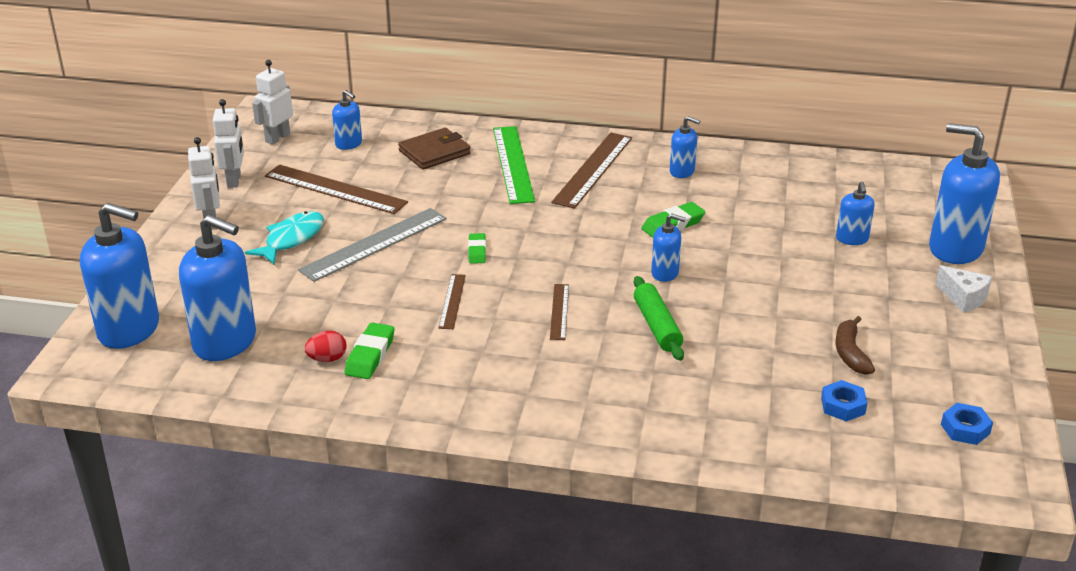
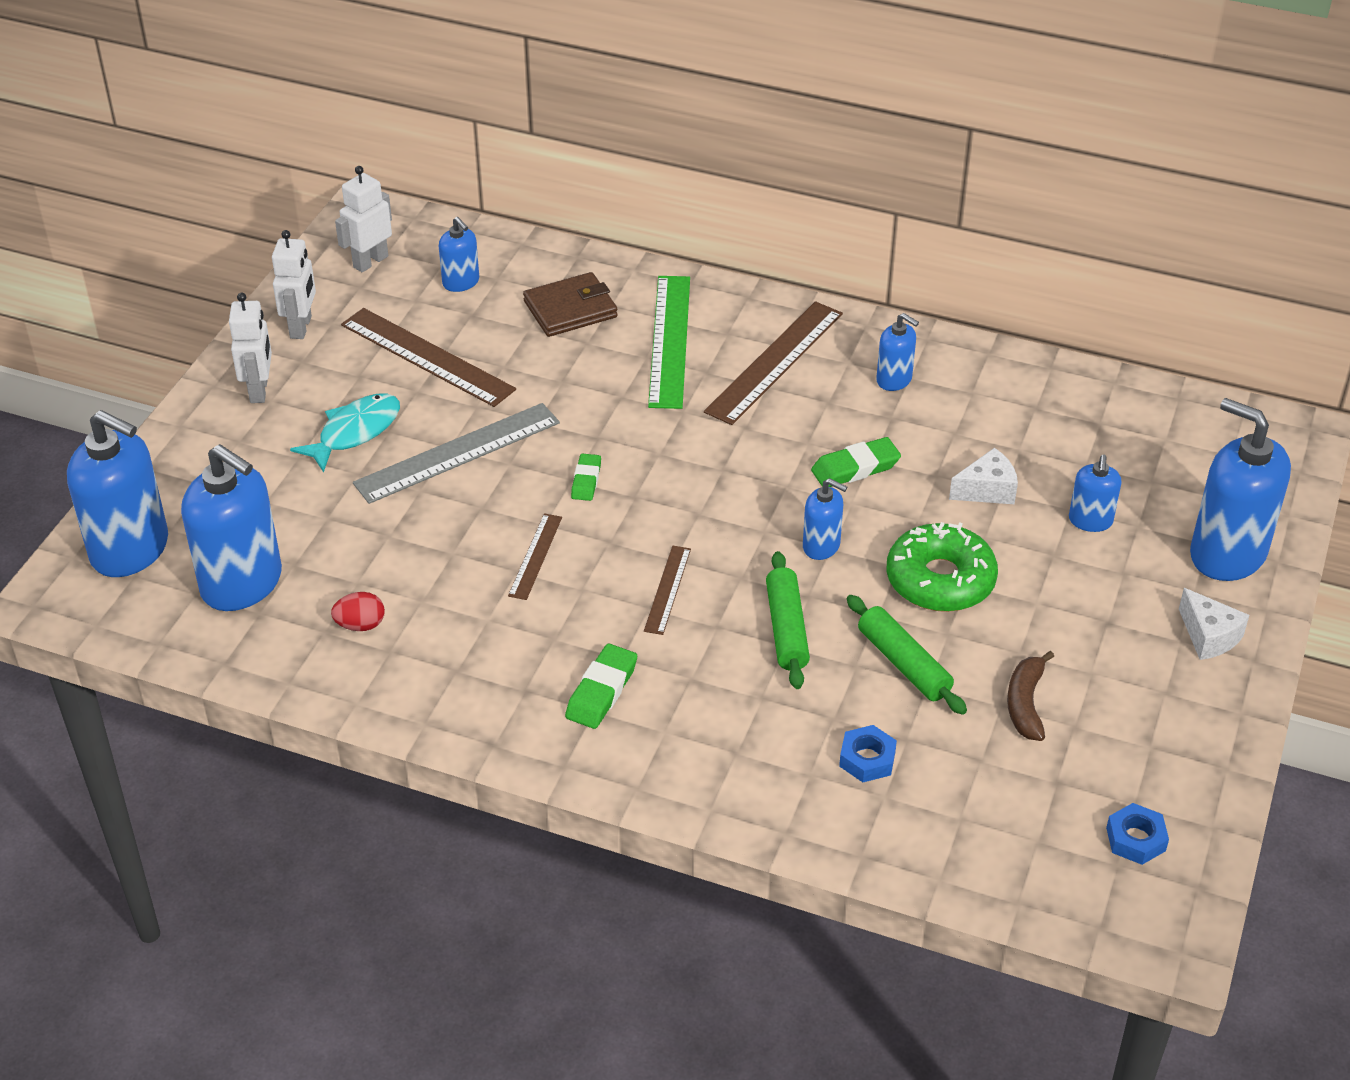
camera: 10 degrees right, 10 degrees up
green eraser [344,322,395,379] -> green eraser moved to [565,644,637,729]
blue nut [821,380,867,422] -> blue nut moved to [839,725,897,782]
none -> green rolling pin [847,595,967,715]
none -> green donut [887,522,998,612]
none -> white cheese [949,448,1018,504]

